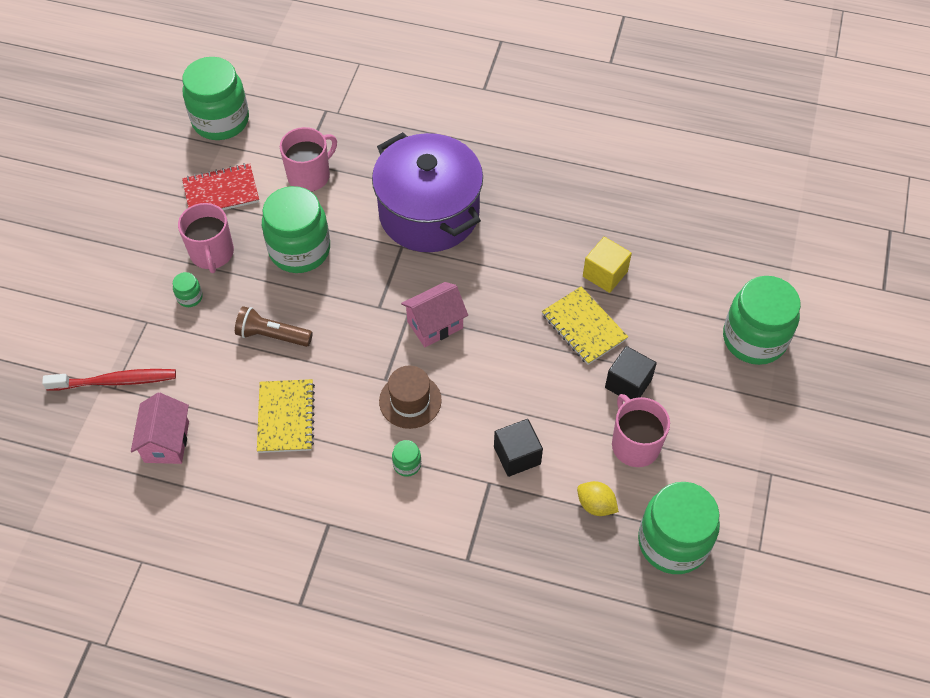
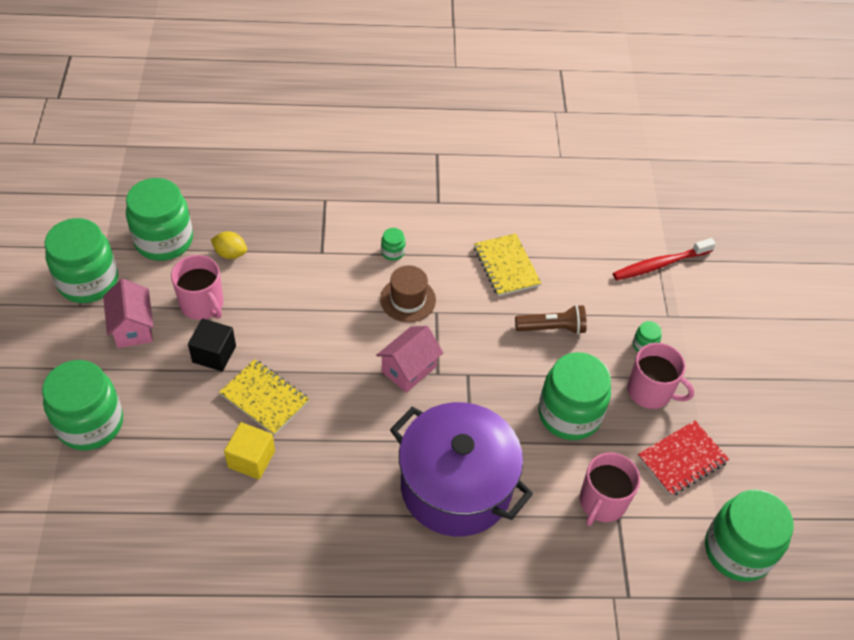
camera: 160 degrees right, 5 degrees down
pink house [131,393,189,464] -> pink house moved to [103,279,153,348]
pink mug [178,203,234,273] -> pink mug turned 150 degrees clockwise [627,343,694,409]
black cube [494,419,543,477] -> none
none -> green jar [45,218,118,303]

